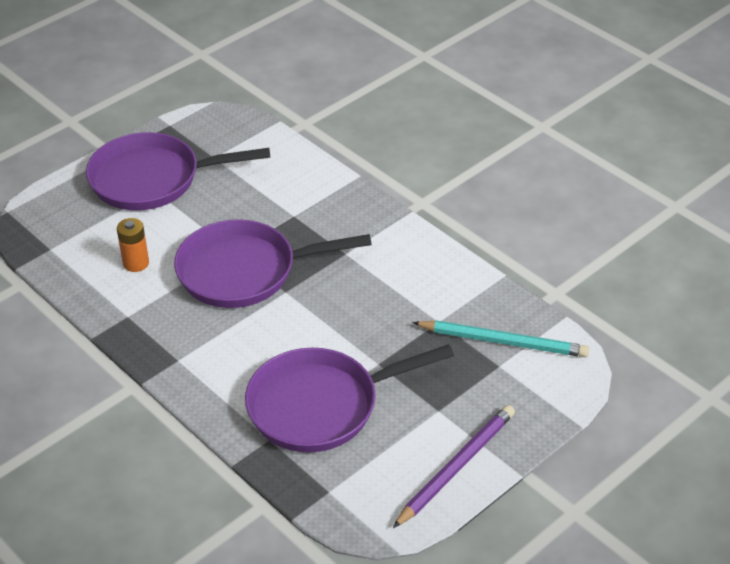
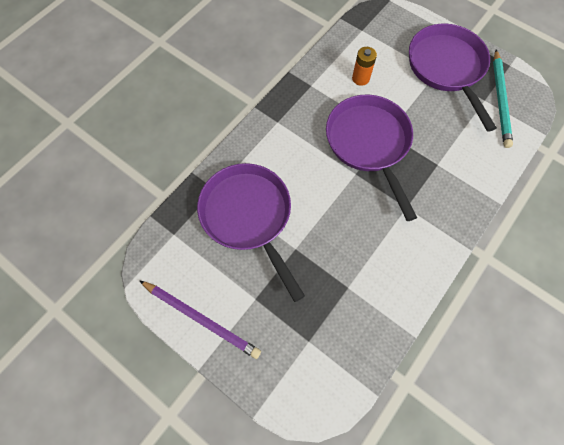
camera: 80 degrees right, 25 degrees up
turquoise pencil [412,320,589,357] -> turquoise pencil moved to [493,50,513,148]

